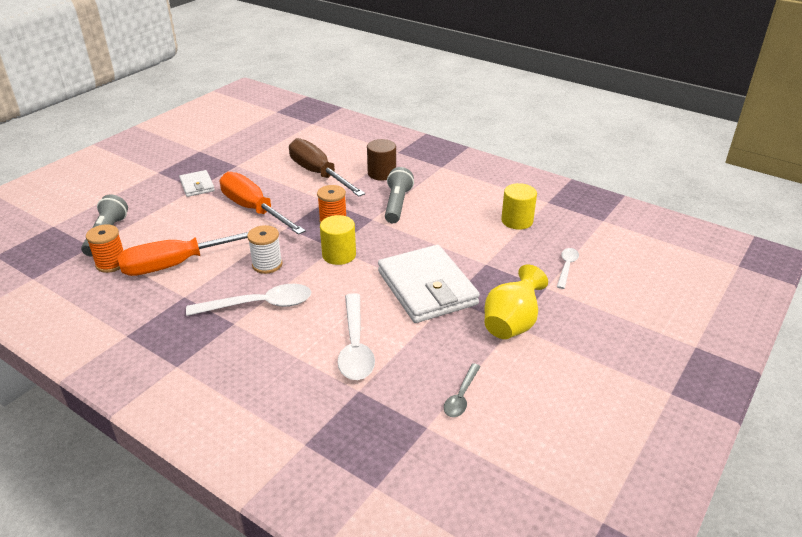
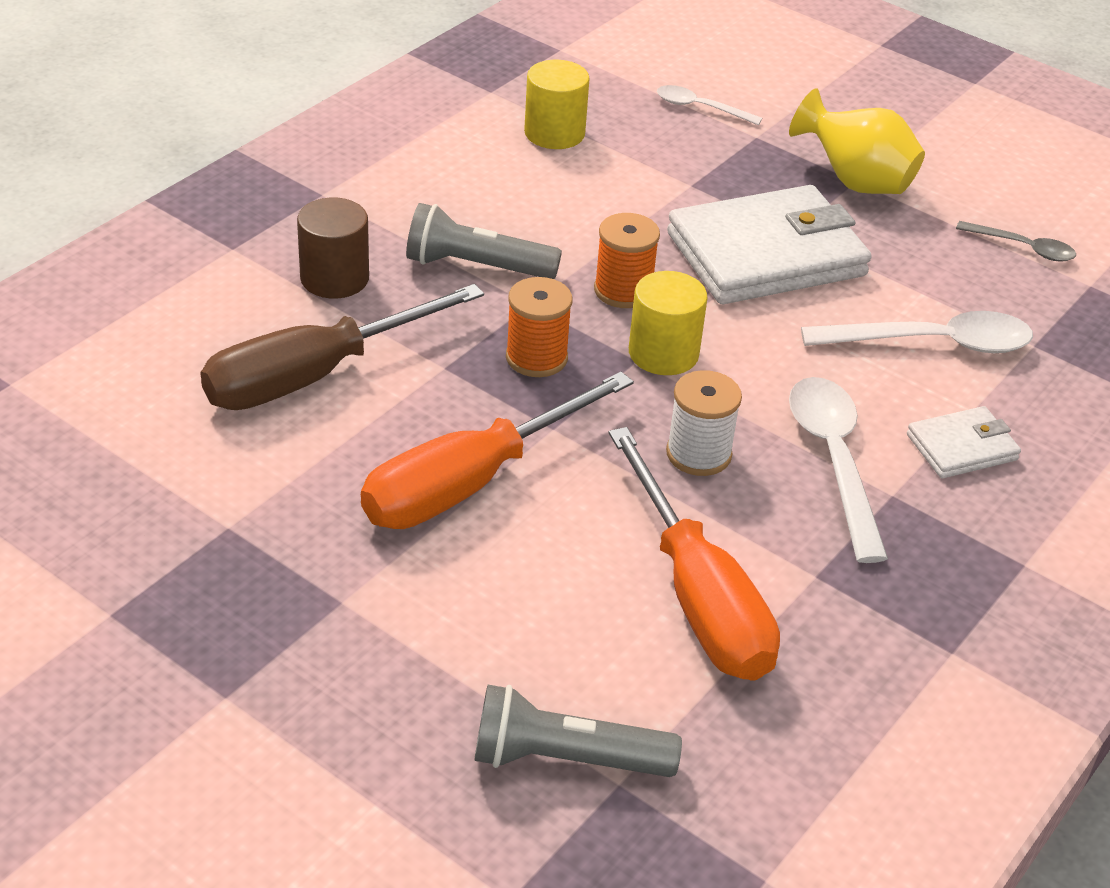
camera: 90 degrees left, 5 degrees up
orange spool [86,224,124,273] -> orange spool moved to [594,213,660,308]
white wallet [179,170,215,197] -> white wallet moved to [907,406,1021,478]

